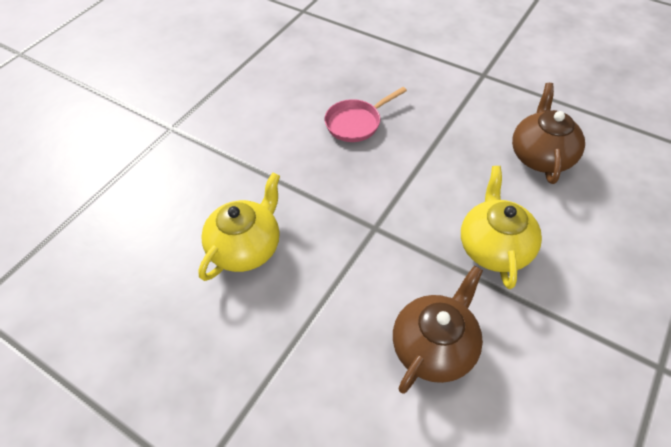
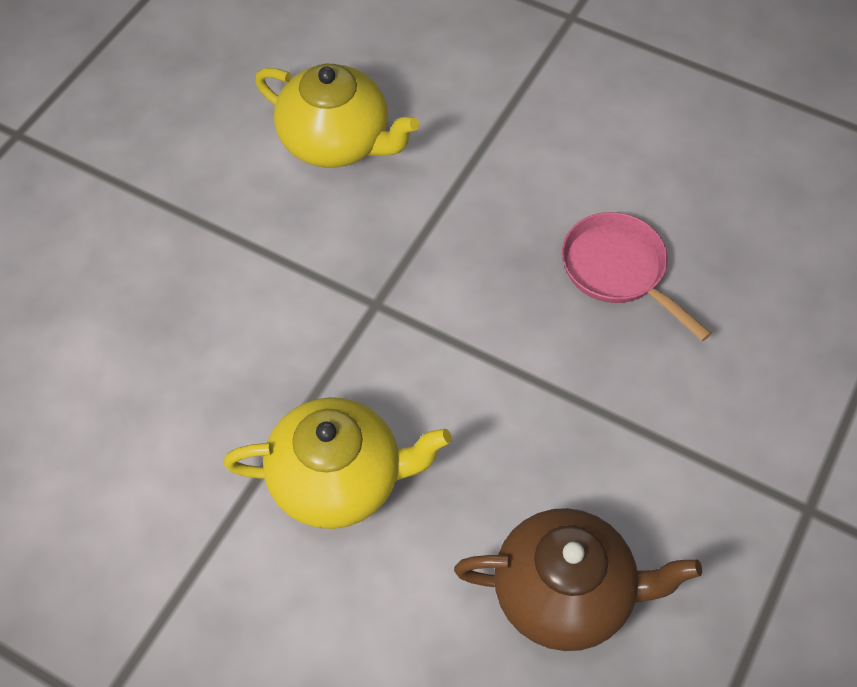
camera: 85 degrees right, 5 degrees up
brown teapot [393,266,483,394] -> none

